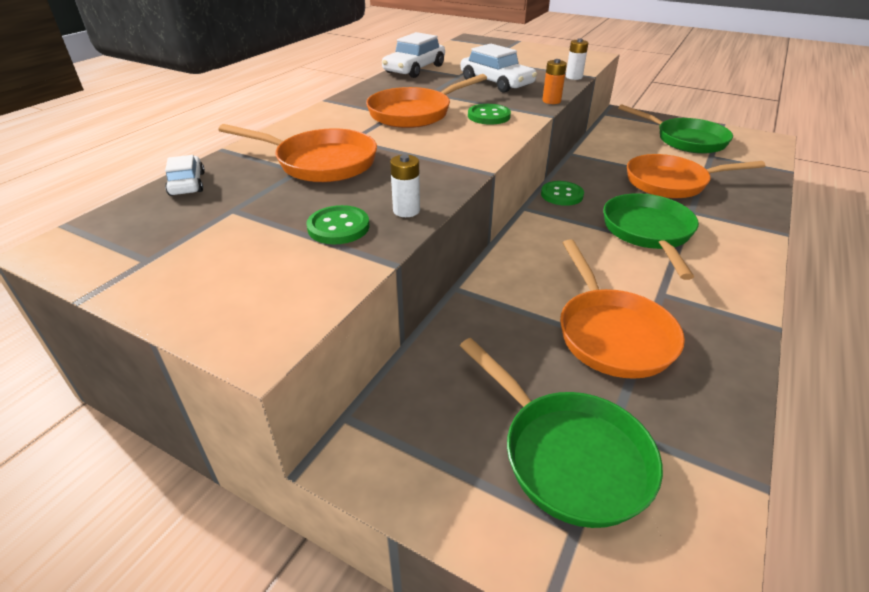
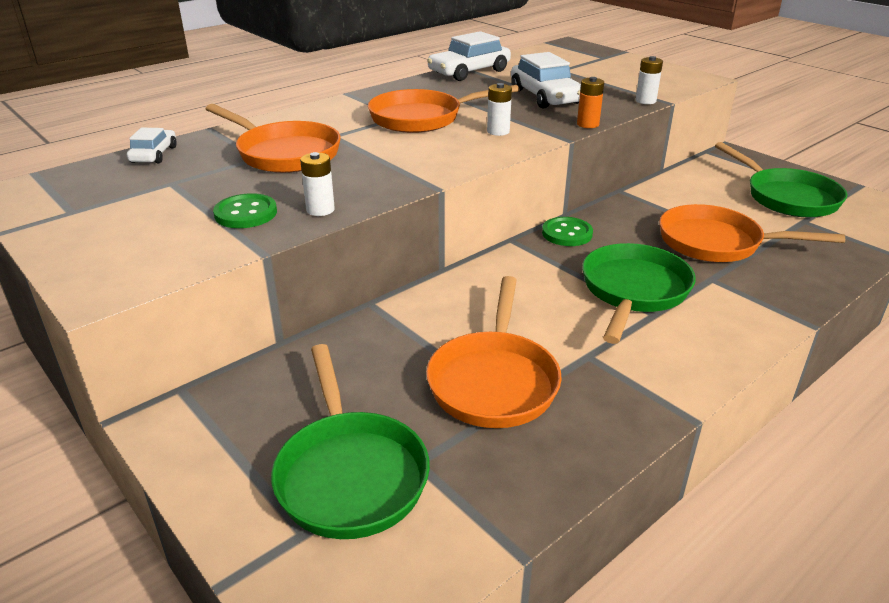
camera: 20 degrees right, 5 degrees down
green button [468,104,511,125] -> white battery [487,83,512,136]

